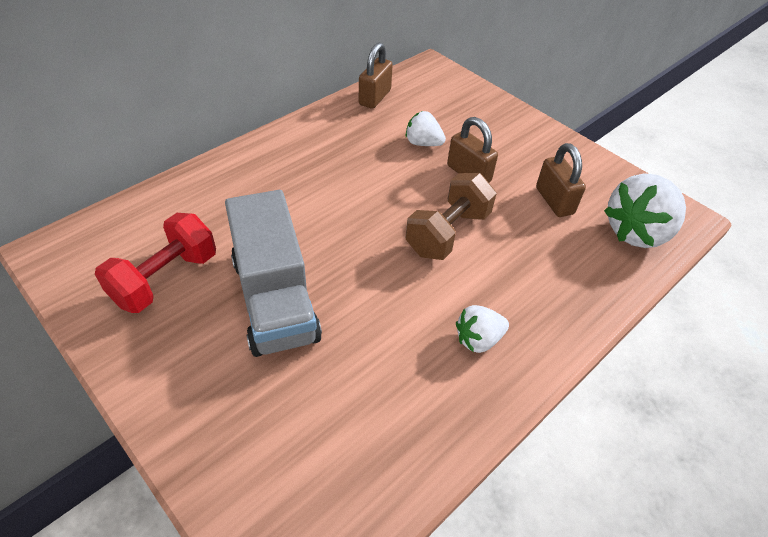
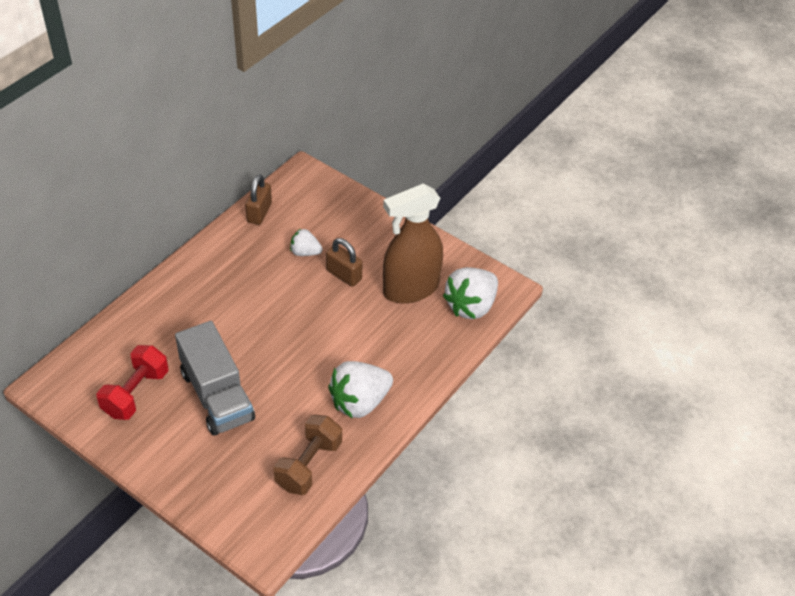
camera: 10 degrees left, 0 degrees up
brown dumbbell [406,173,497,260] -> brown dumbbell moved to [273,415,342,495]
white strawberry [456,305,509,353] -> white strawberry [328,361,393,419], size x1.83
brown padlock [536,143,586,217] -> brown spray bottle [383,183,443,304]

